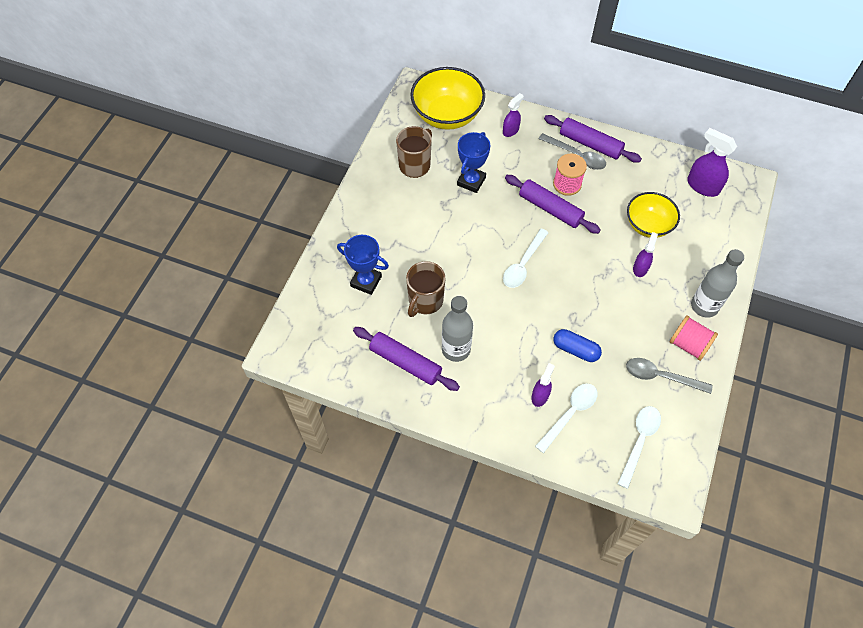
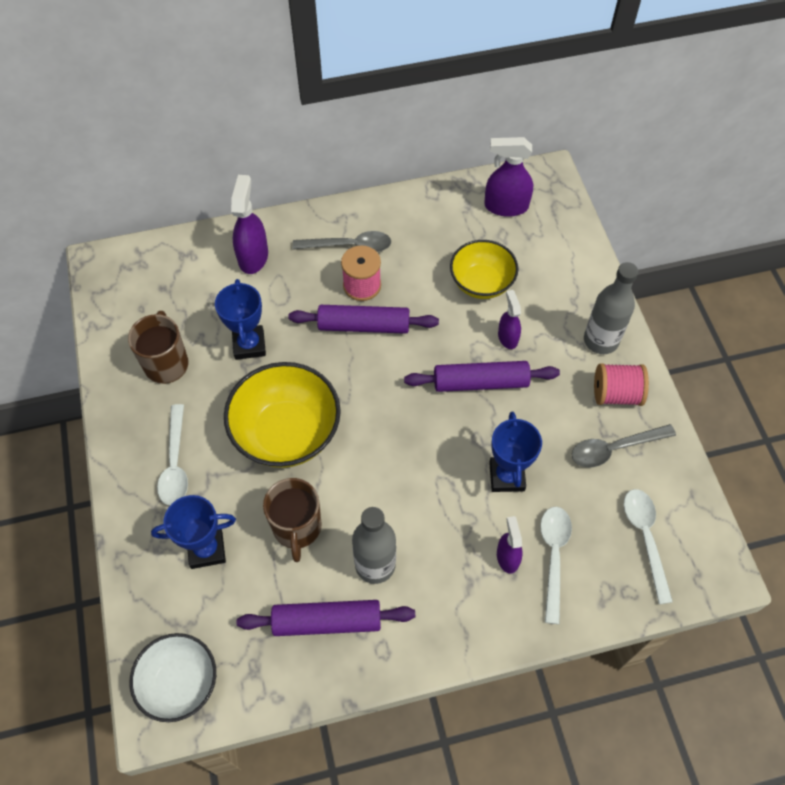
camera: 35 degrees left, 0 degrees up
yellow bowl [410,67,485,130] -> yellow bowl moved to [224,362,341,468]
purple spray bottle [503,93,524,137] -> purple spray bottle [231,175,268,274], size x1.61
white spoon [503,229,549,288] -> white spoon moved to [157,404,188,505]
purple rolling pin [544,115,642,163] -> purple rolling pin moved to [404,361,560,392]
blue capsule [554,329,602,362] -> blue trophy [489,411,542,492]
none -> white bowl [130,633,216,722]

